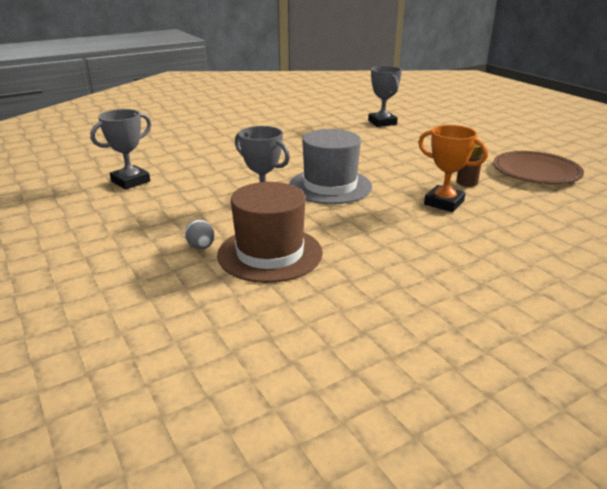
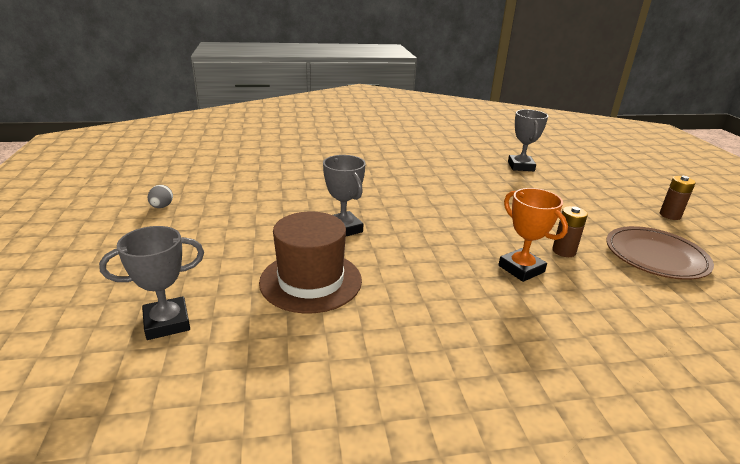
camera: 20 degrees right, 0 degrees up
grey trophy [90,109,151,189] -> grey trophy moved to [99,226,204,340]
grey egg [185,220,214,249] -> grey egg moved to [148,185,173,208]
grey hat [289,129,372,204] -> none
none -> brown battery [660,176,696,220]

